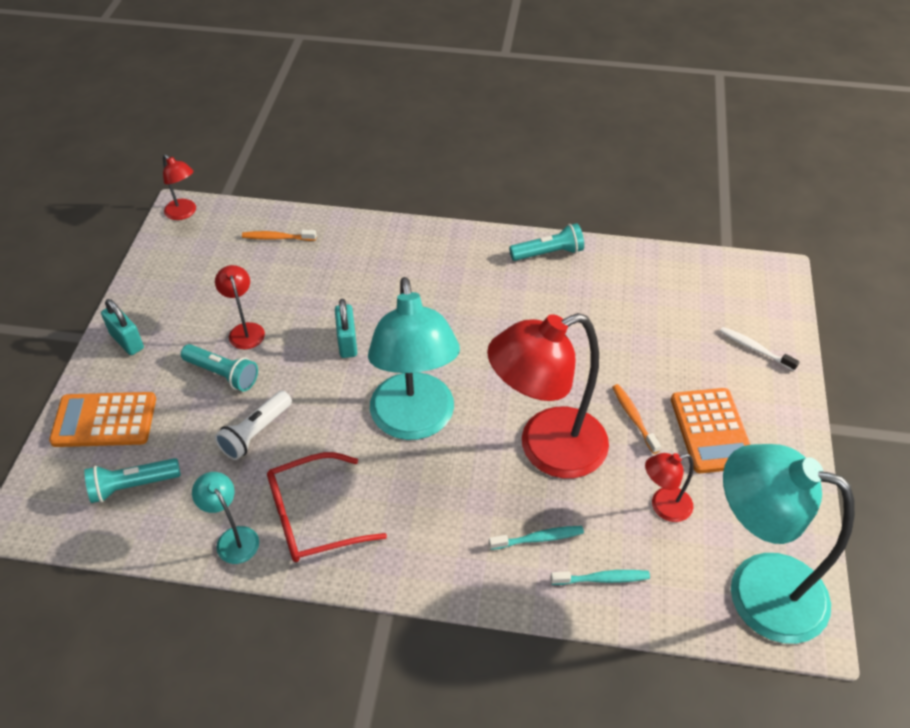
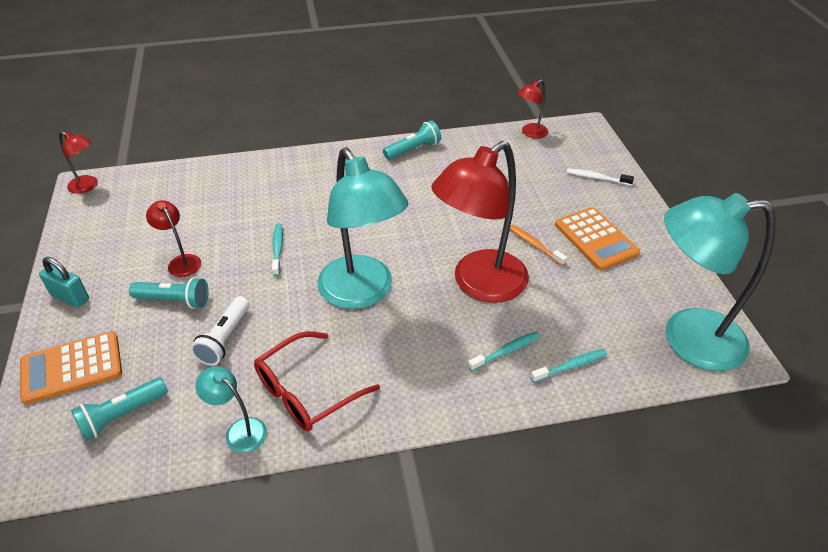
camera: 20 degrees left, 5 degrees down
orange toothbrush [242,230,317,241] -> none
turquoise padlock [335,299,357,358] -> turquoise toothbrush [272,224,283,276]
red lamp [645,453,694,522] -> red lamp moved to [518,79,548,139]

